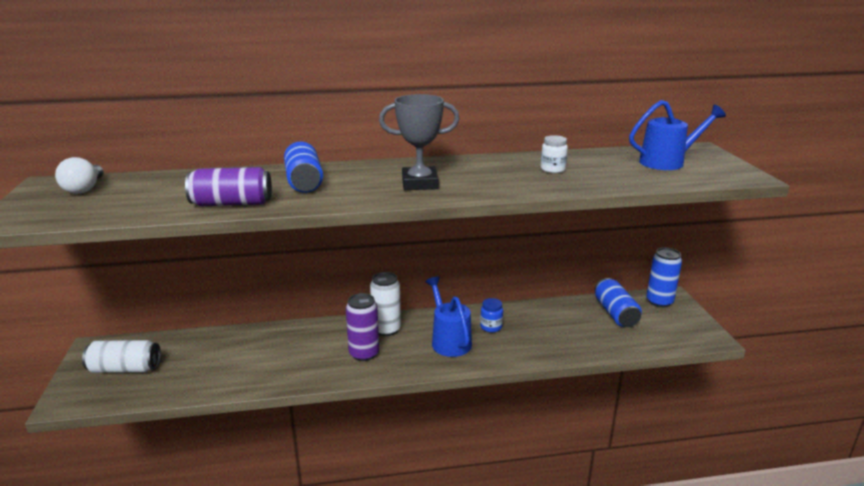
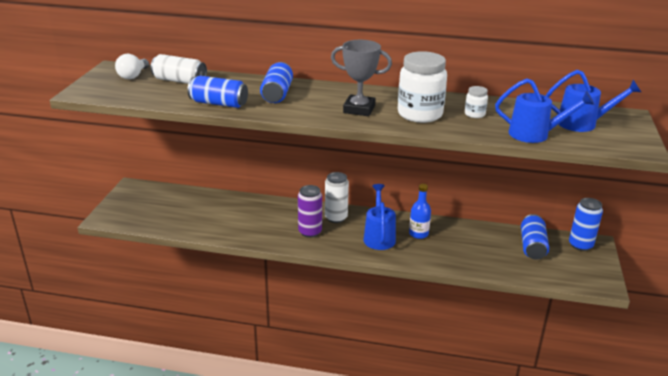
camera: 20 degrees right, 5 degrees up
white can [82,340,161,373] -> white can moved to [151,54,207,84]
purple can [185,167,272,206] -> blue can [188,76,248,108]
blue jar [480,298,503,333] -> blue bottle [409,184,431,239]
none -> white jar [398,51,447,123]
none -> blue watering can [495,78,594,143]

